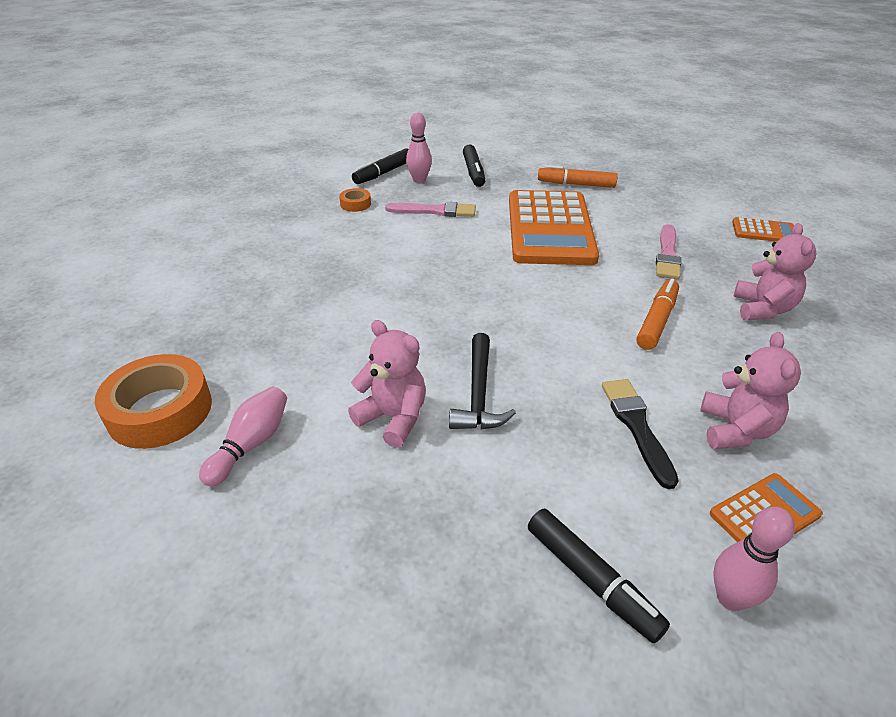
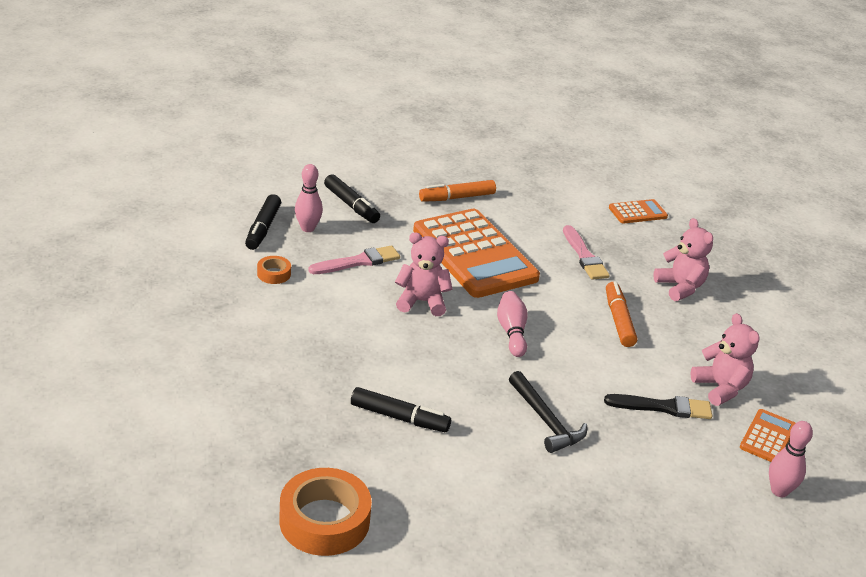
camera: 35 degrees left, 5 degrees down
pink bowling pin [199,386,287,487] -> pink bowling pin moved to [497,291,528,357]
pink teddy bear [348,320,426,448] -> pink teddy bear moved to [395,232,452,316]
black marker [528,508,670,643] -> black marker moved to [351,387,451,432]
black brush [602,379,679,489] -> black brush turned 135 degrees clockwise [604,394,712,419]

